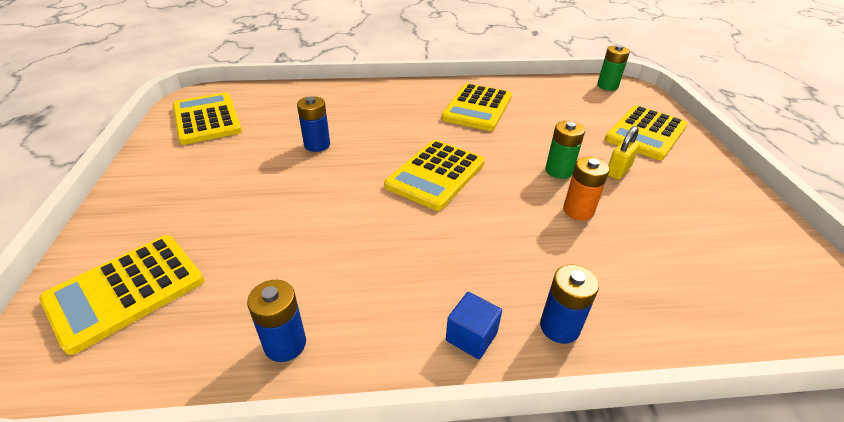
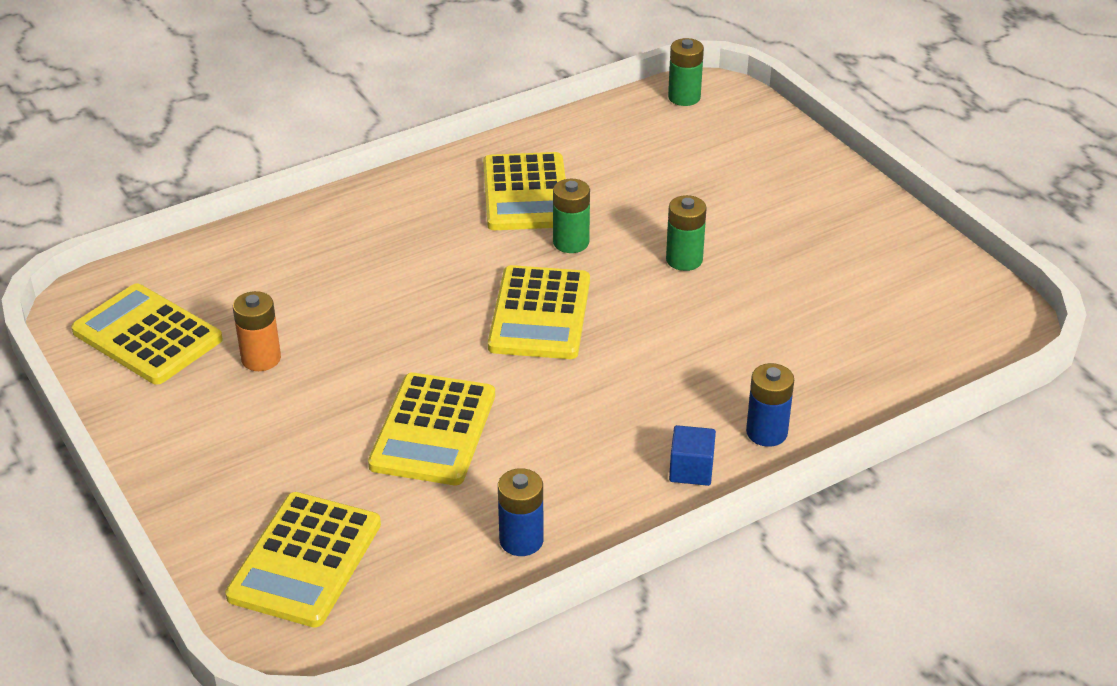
camera: 25 degrees left, 0 degrees up
blue battery [297,96,330,152] -> none
orange battery [563,157,610,220] -> orange battery moved to [233,291,281,371]
yellow calculator [605,105,688,160] -> yellow calculator moved to [368,373,495,485]
yellow padlock [608,126,640,180] -> none
none -> green battery [553,179,590,253]

